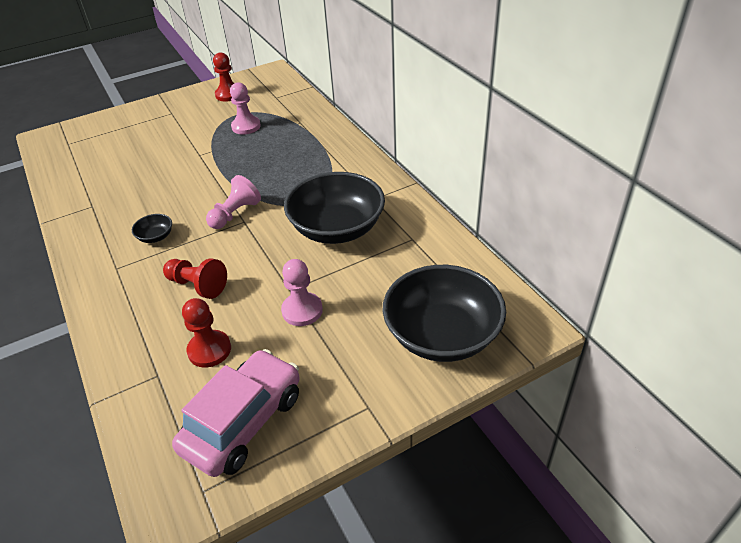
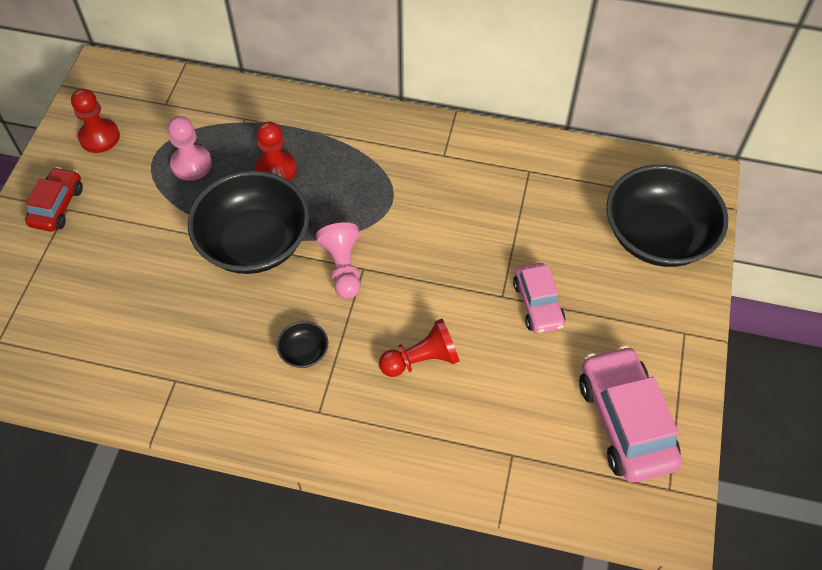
camera: 50 degrees left, 15 degrees up
red pawn [182,298,231,367] -> red pawn moved to [255,121,297,181]
pink pawn [281,259,323,326] -> pink car [513,263,566,334]
black bowl [284,172,385,244] -> black bowl moved to [188,171,309,274]
none -> red car [25,167,83,232]

